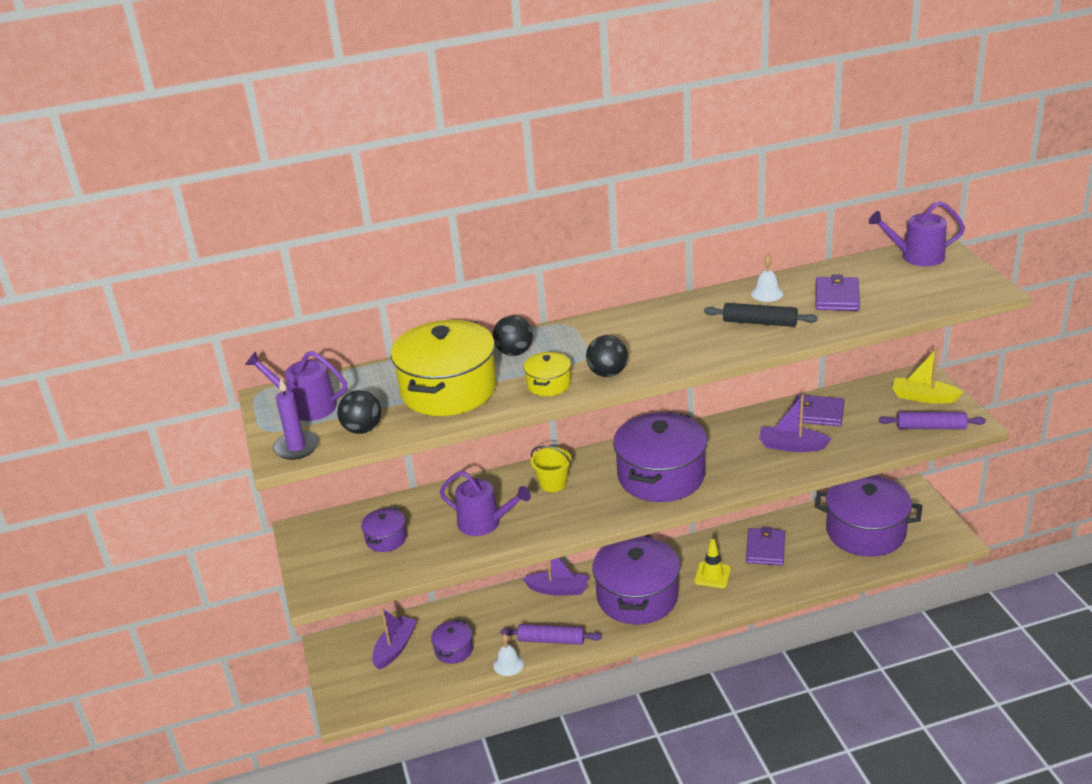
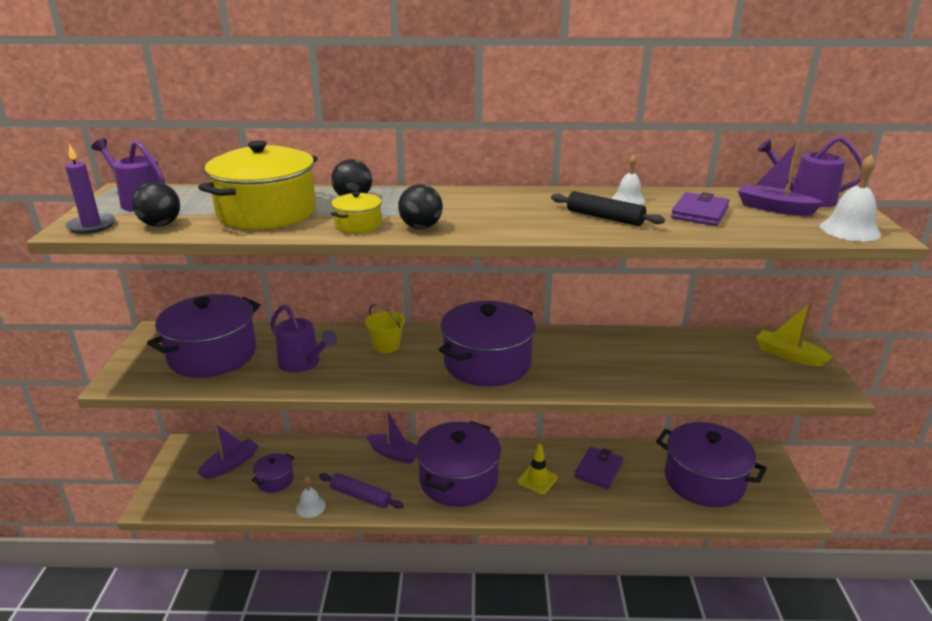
camera: 15 degrees right, 5 degrees down
purple pot [361,507,407,552] -> purple pot [147,294,260,378], size x2.17
purple boat [759,395,831,452] -> purple boat moved to [738,140,824,216]
purple wallet [792,395,845,426] -> none
purple rolling pin [879,412,986,429] -> none
none -> white bell [820,154,881,241]

